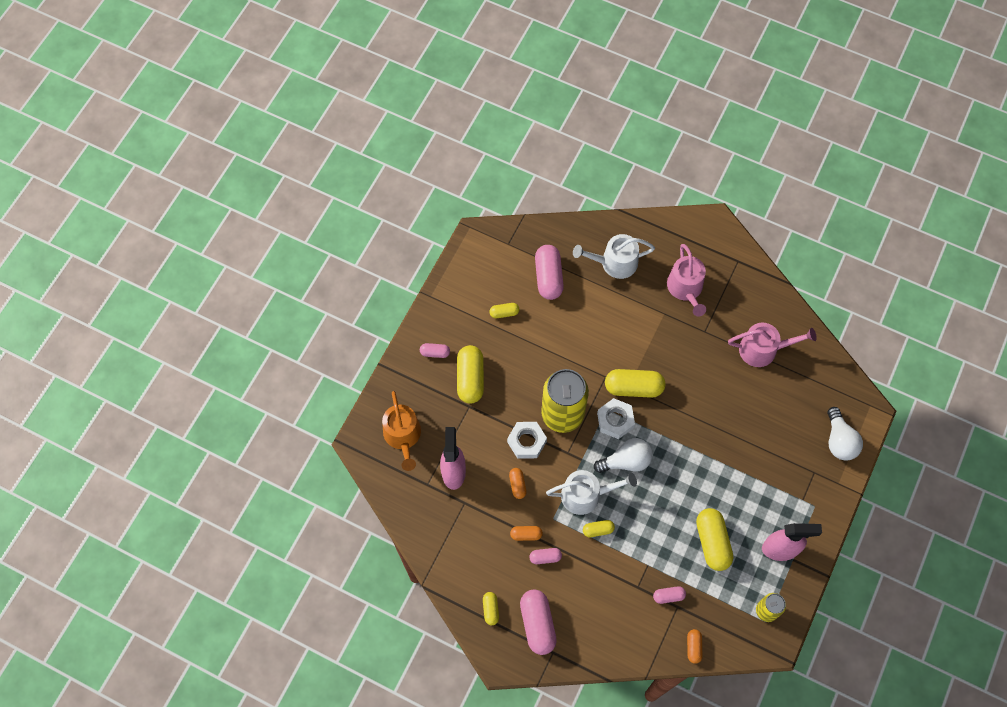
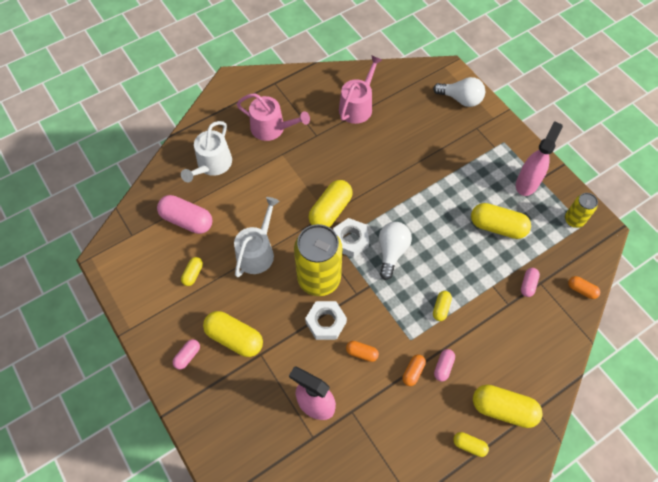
camera: 60 degrees left, 5 degrees down
orange watering can [382,391,421,471] -> none
pink capsule [520,589,557,655] -> yellow capsule [473,385,542,428]
white watering can [546,470,637,515] -> white watering can moved to [234,197,280,277]

